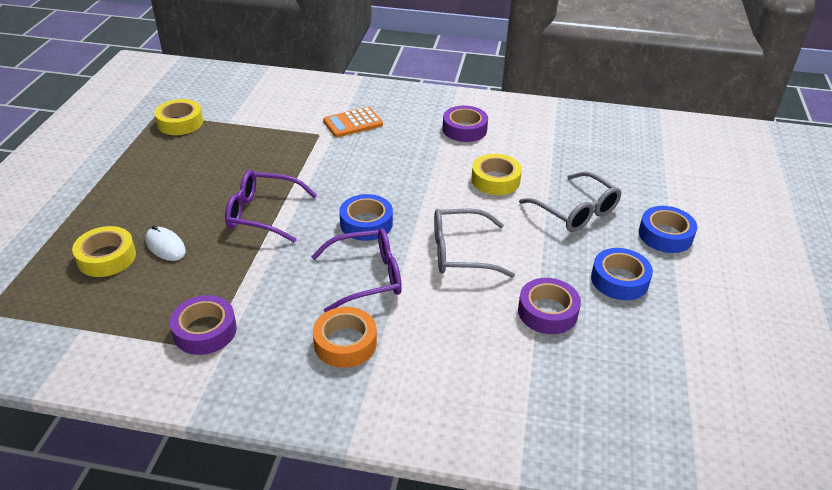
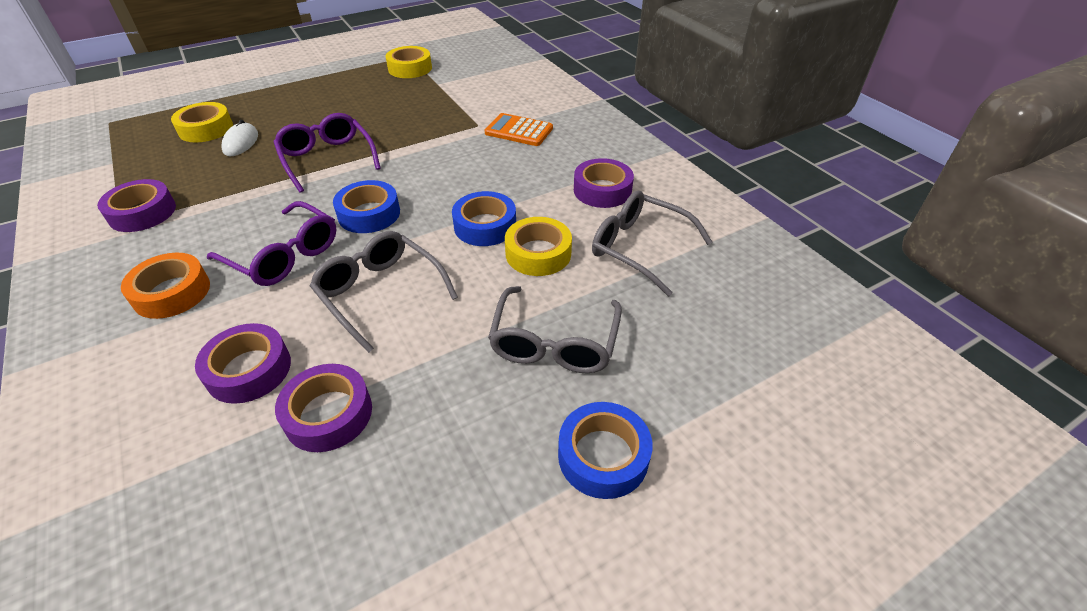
camera: 50 degrees right, 5 degrees up
blue tape [591,248,653,300] -> blue tape moved to [452,191,516,246]
none -> purple tape [195,323,291,404]
none -> grey glasses [592,191,712,296]

